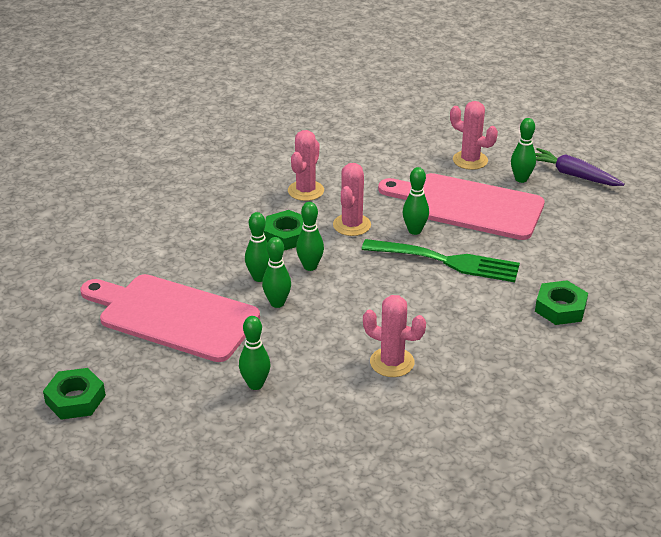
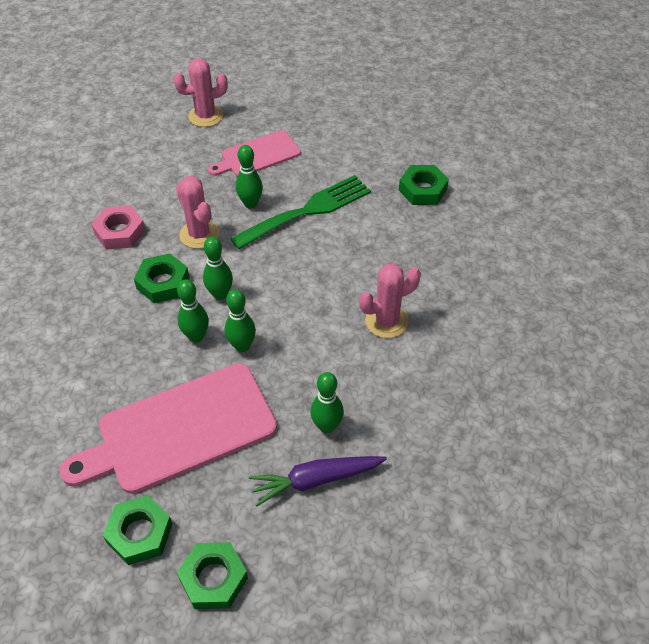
camera: 50 degrees left, 15 degrees up
pink cactus [288,130,324,201] -> pink nut [91,205,146,250]
pink cutting board [378,173,545,240] -> pink cutting board [208,130,301,177], size x0.58
green bowling pin [511,118,536,183] -> none
purple carrot [535,148,625,186] -> purple carrot moved to [249,456,387,506]
none -> green nut [103,495,172,565]

